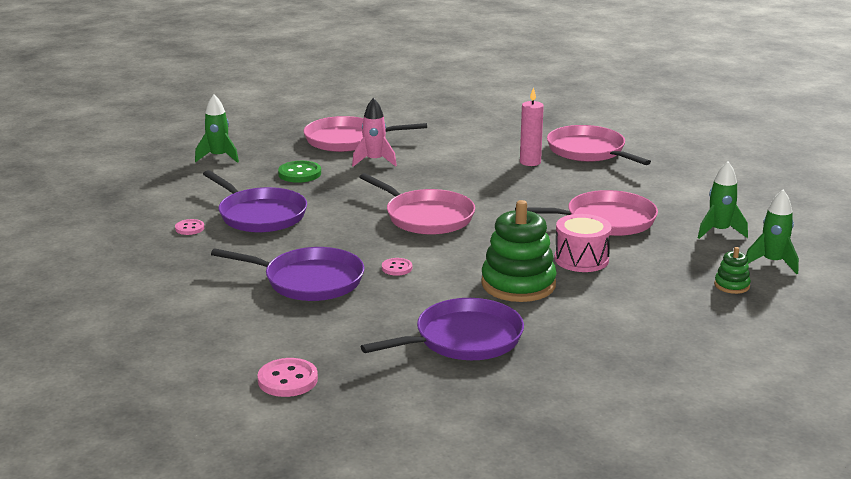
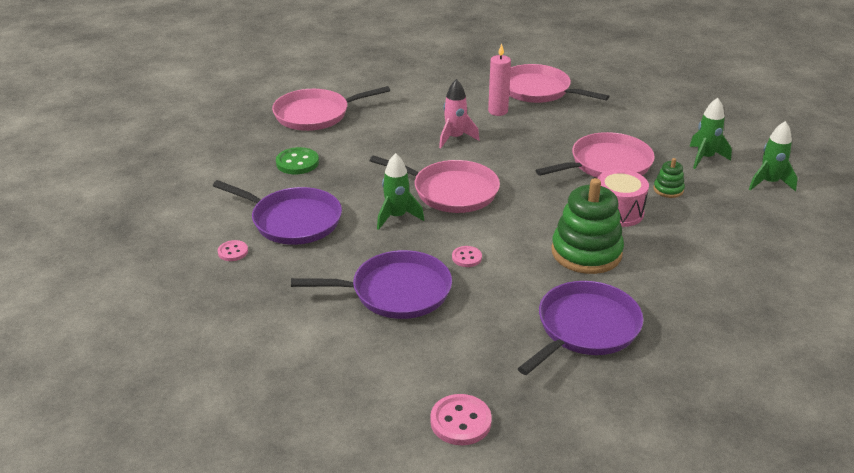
camera: 20 degrees left, 10 degrees up
green rocket [195,94,239,163] -> green rocket moved to [377,153,424,230]
pink rocket [352,98,397,167] -> pink rocket moved to [439,79,479,148]
green stacking toy [714,247,751,294] -> green stacking toy moved to [653,158,685,198]

